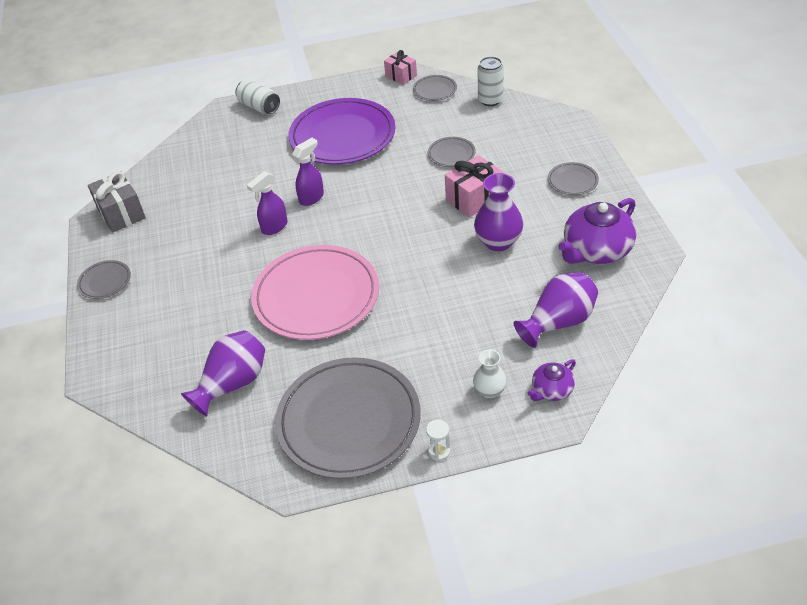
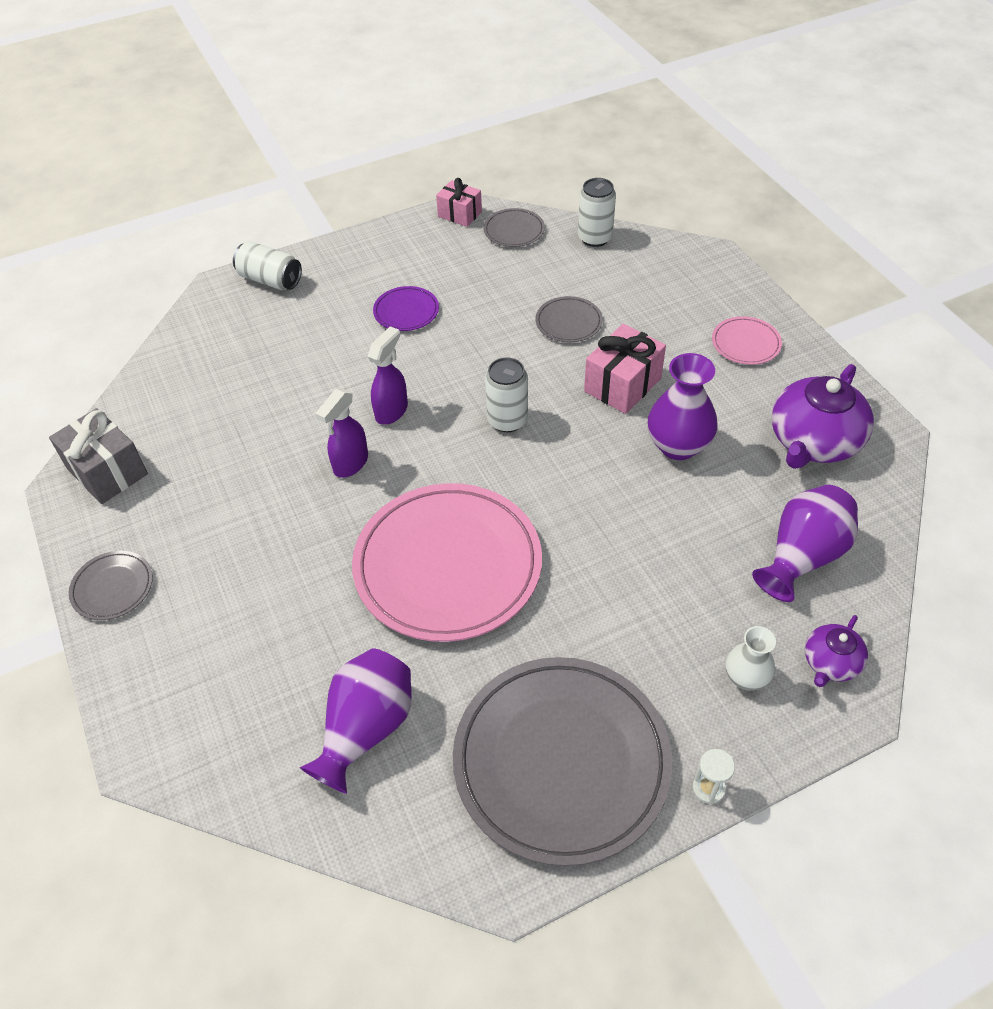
camera: 15 degrees left, 5 degrees up
purple plate [289,98,395,165] -> purple plate [373,286,439,331], size x0.43
grey plate [548,162,599,195] -> pink plate [712,316,782,365]
none -> white can [485,357,528,432]

